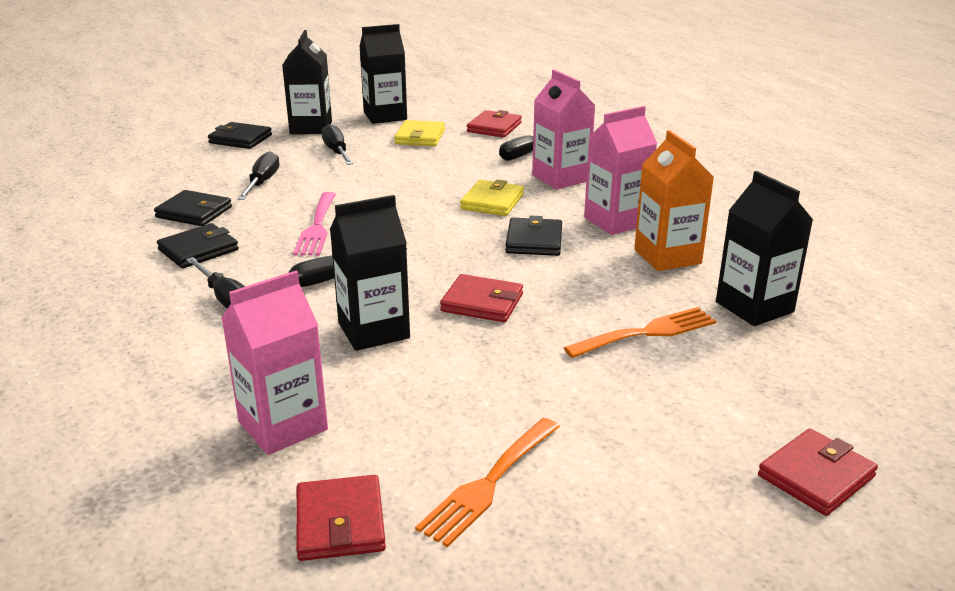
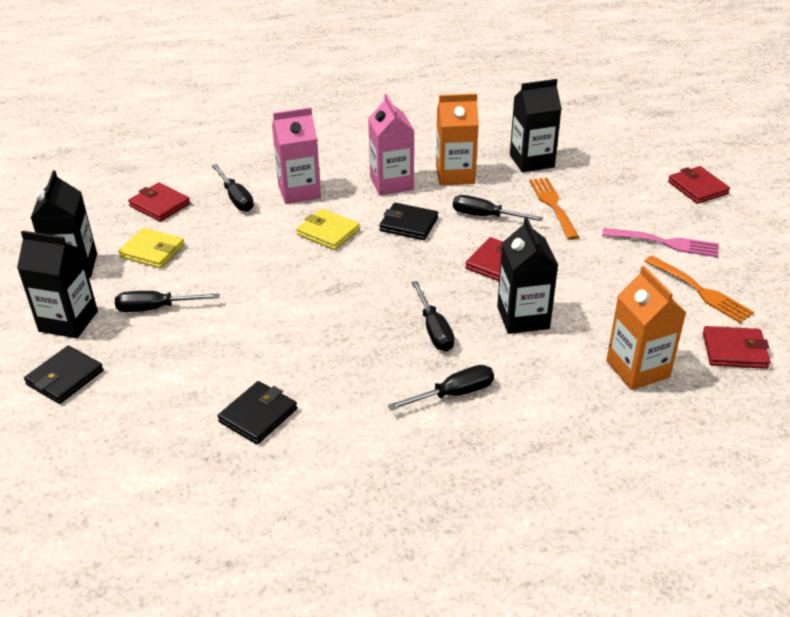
camera: 75 degrees left, 10 degrees up
black wallet [157,223,239,268] -> none
pink carton [221,271,328,455] -> orange carton [606,266,687,390]
black screwdriver [237,151,279,200] -> black screwdriver moved to [453,195,543,221]
pink fork [293,192,336,256] -> pink fork moved to [602,228,719,257]

